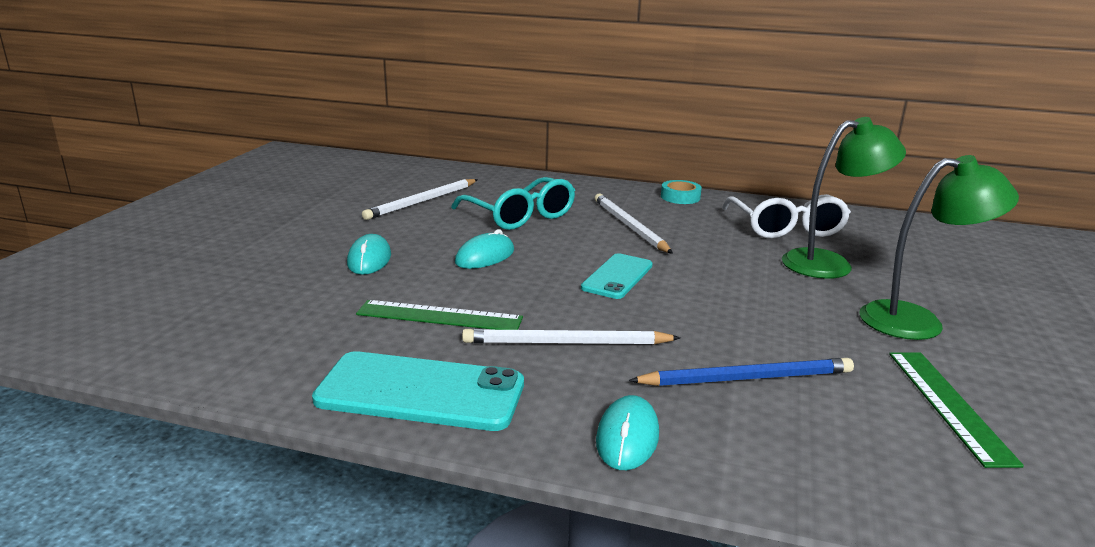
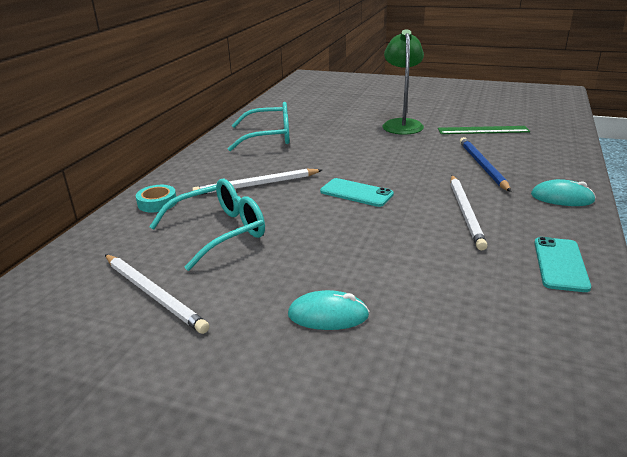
camera: 85 degrees left, 5 degrees up
turquoise phone [312,351,524,431] -> turquoise phone [534,237,591,292], size x0.62
green ruler [356,300,523,330] -> none
turquoise mouse [455,229,514,269] -> none
turquoise tape [661,180,702,204] -> turquoise tape moved to [136,185,176,212]
white glasses [722,194,851,238] -> turquoise glasses [228,102,290,151]
green lamp [782,117,906,279] -> none

